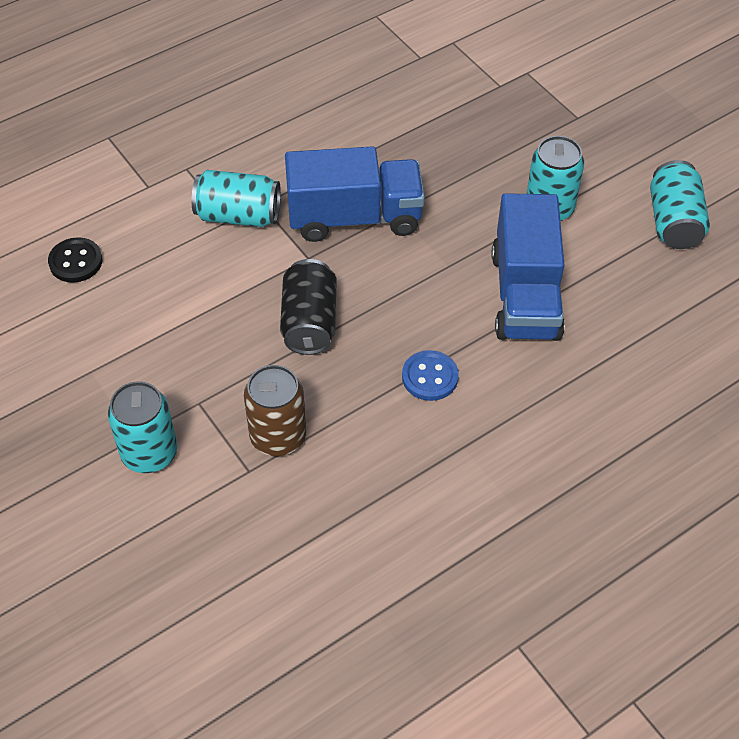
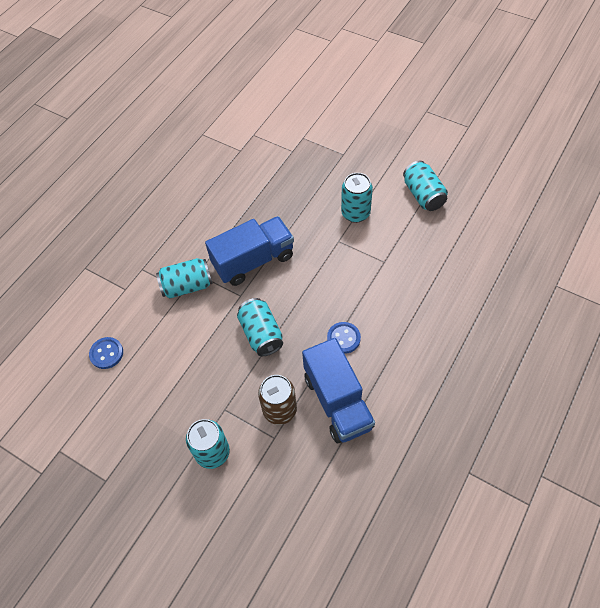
camera: 20 degrees left, 5 degrees up
black button [48,237,102,283] -> blue button [89,337,123,369]
black can [280,259,337,355] -> turquoise can [237,298,283,356]
blue truck [492,193,565,341] -> blue truck moved to [302,338,375,443]

